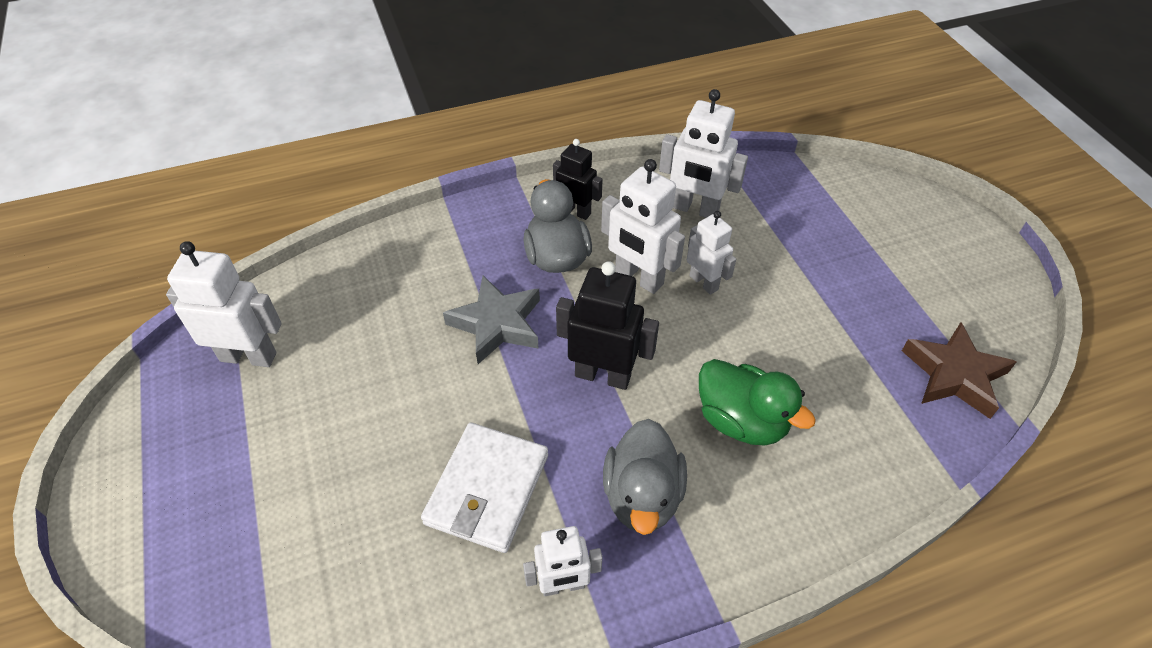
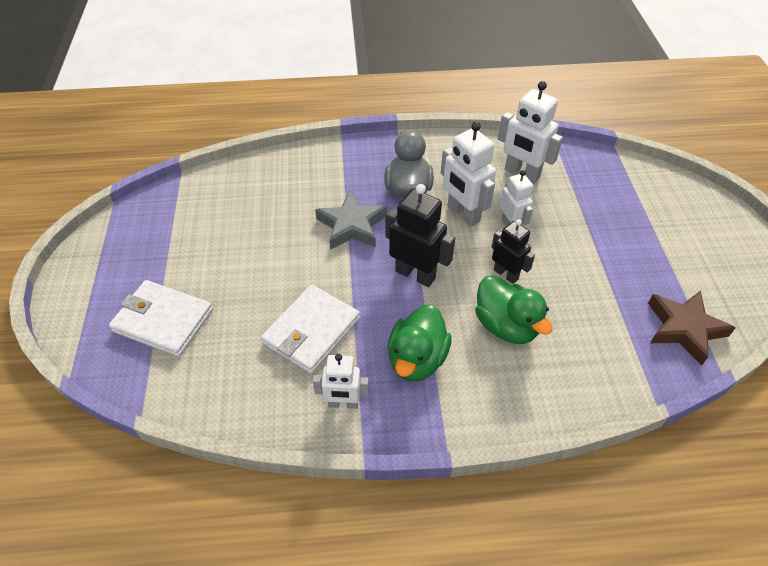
camera: 15 degrees right, 0 degrees up
white robot [166,241,282,367] -> none
black robot [553,139,603,220] -> black robot moved to [492,219,535,284]
grey duck [603,419,687,535] -> green duck [388,304,452,382]
none -> white wallet [109,280,213,357]

